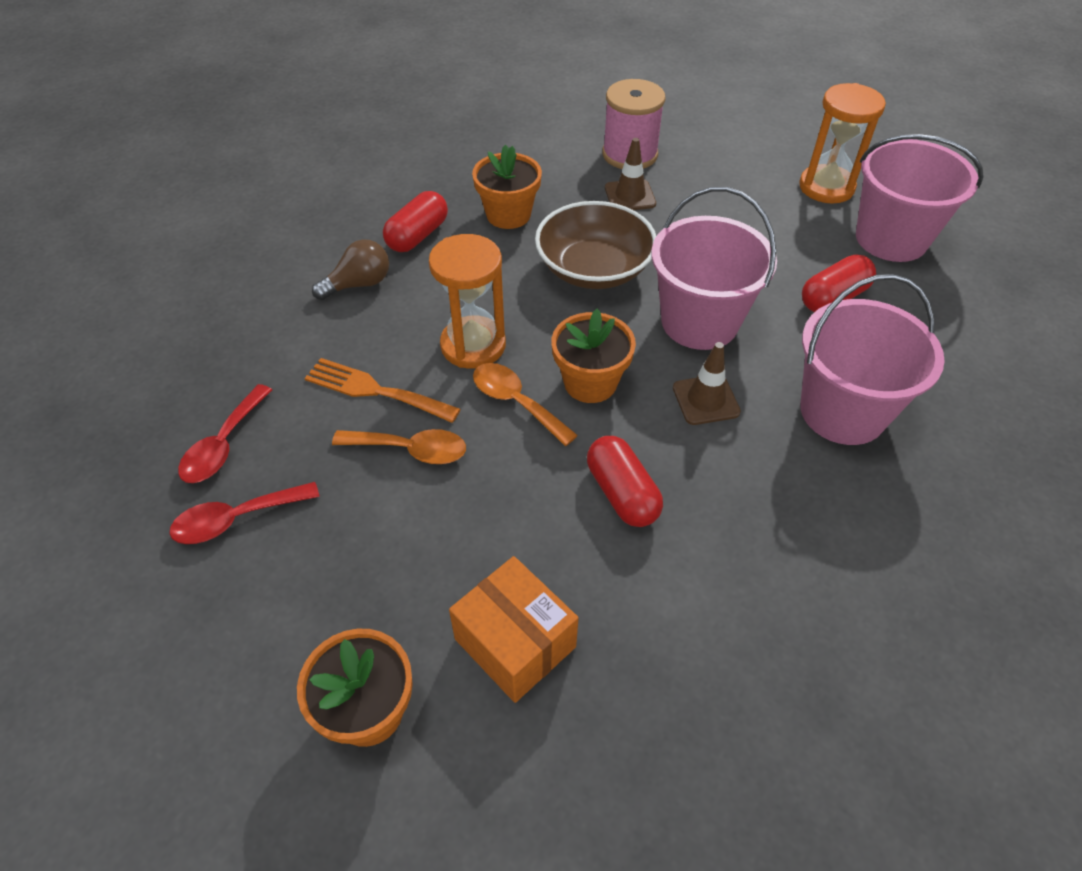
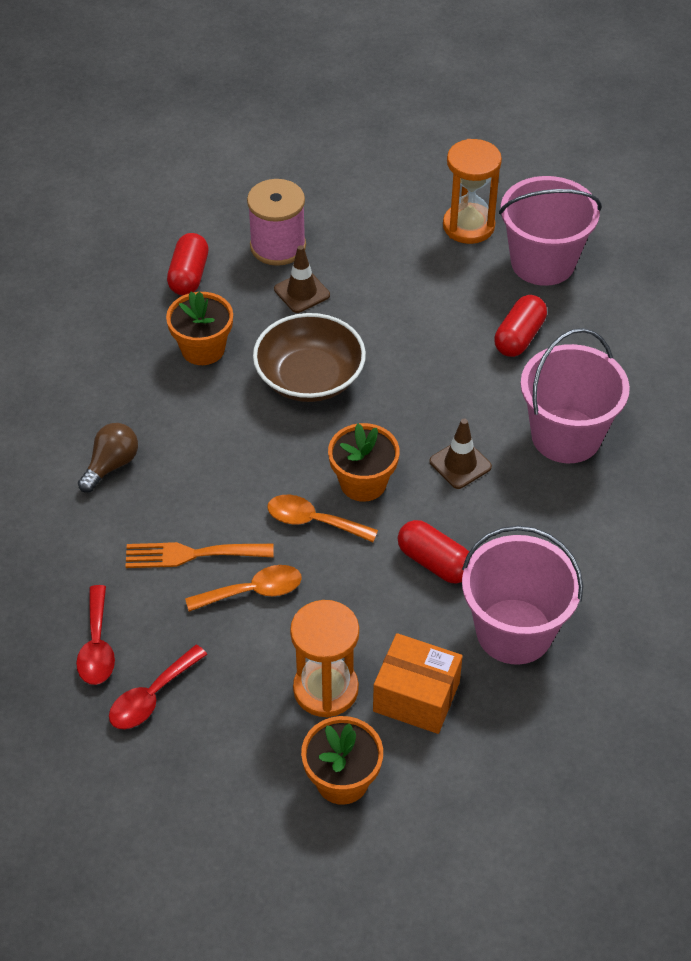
camera: 25 degrees left, 0 degrees up
red capsule [383,191,448,252] -> red capsule moved to [167,233,209,295]
orange hourglass [429,234,506,369] -> orange hourglass moved to [290,600,359,718]
pink bucket [651,187,777,350] -> pink bucket moved to [462,526,583,665]

